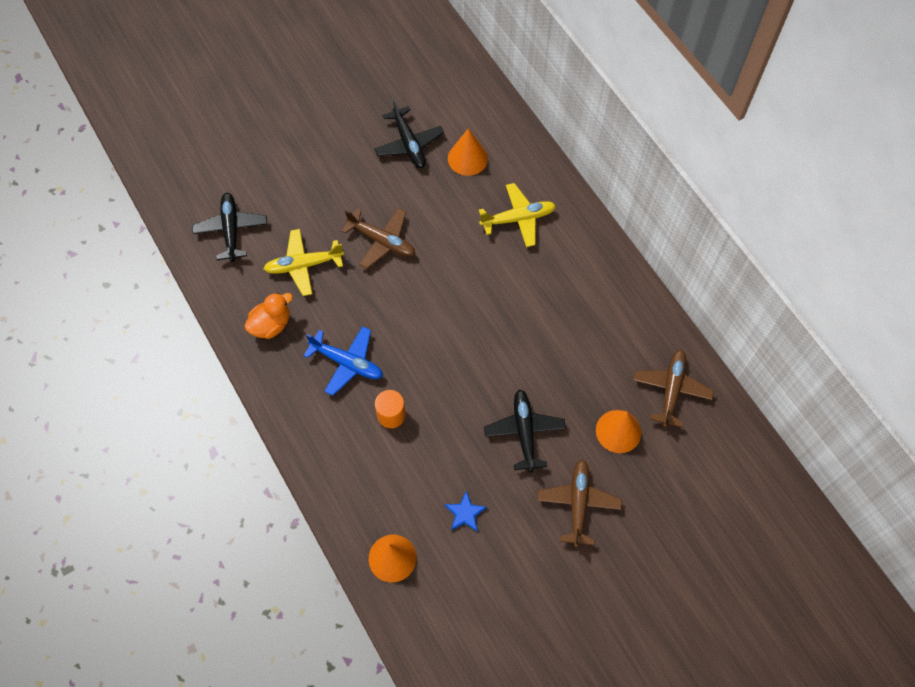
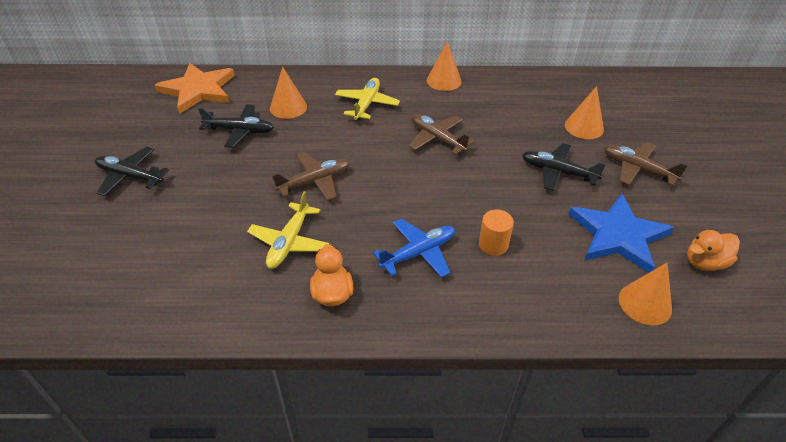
camera: 60 degrees left, 20 degrees down
black plane [192,193,267,262] -> black plane moved to [95,147,169,196]
blue star [445,491,487,532] -> blue star [568,194,674,273], size x2.40
brown plane [633,350,714,428] -> brown plane moved to [409,114,474,155]
none -> orange star [155,63,235,114]
none -> orange cone [427,41,462,91]
none -> orange duck [687,230,740,271]

